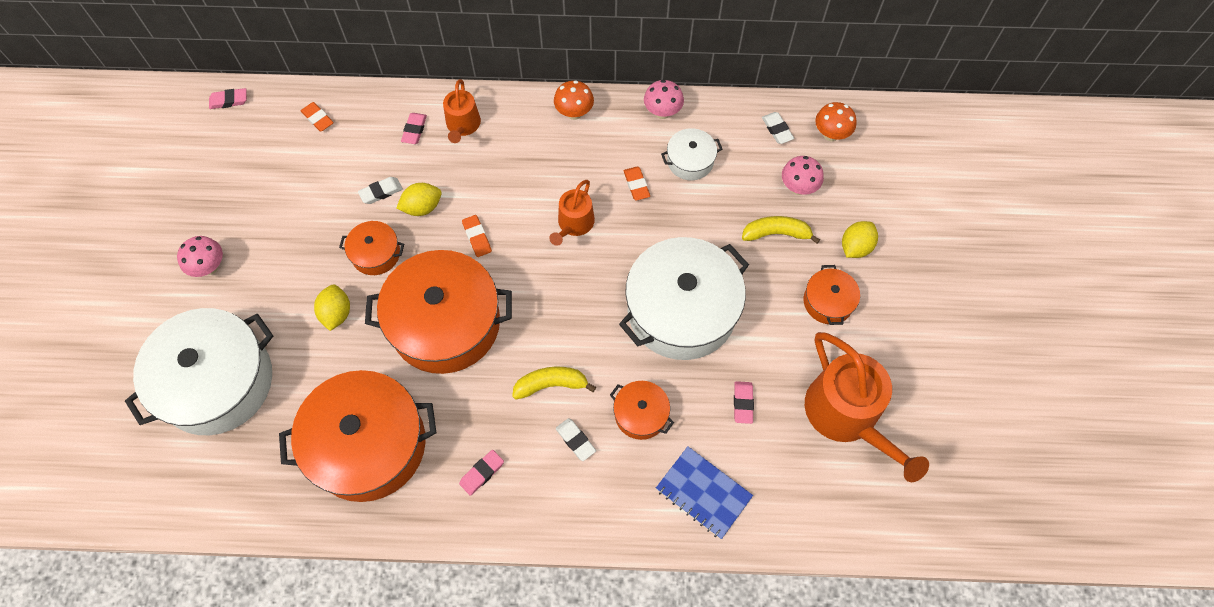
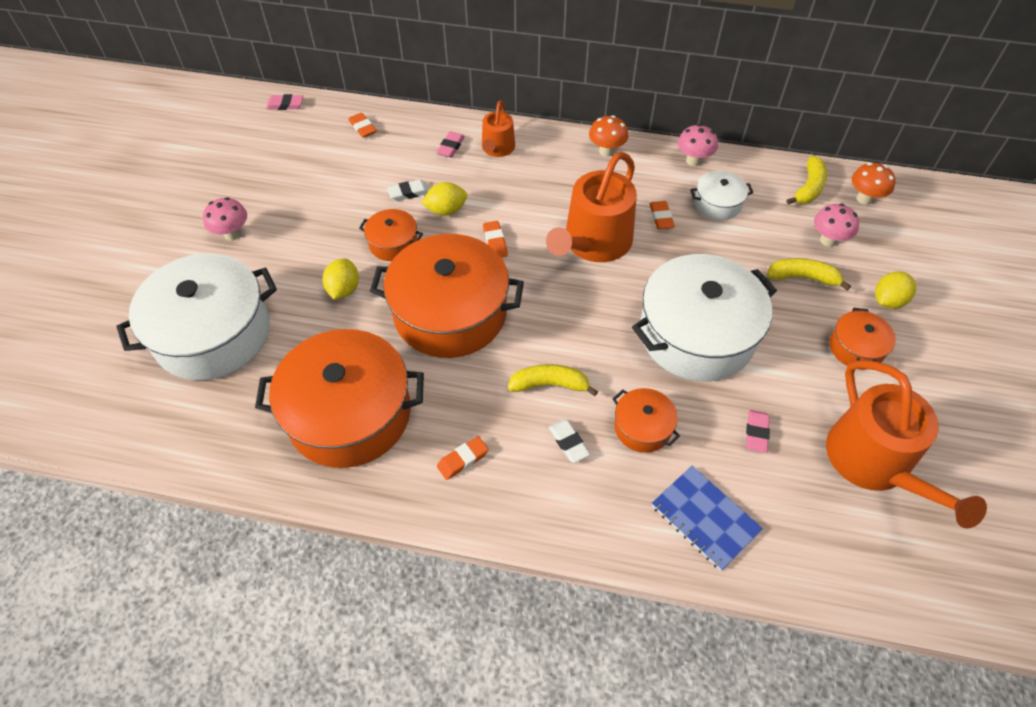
camera: 10 degrees right, 10 degrees down
pink eraser [459,450,504,496] -> orange eraser [437,436,489,480]
orange watering can [549,180,595,246] -> orange watering can [546,152,637,262], size x1.84
white eraser [762,112,794,144] -> yellow banana [786,156,827,205]

